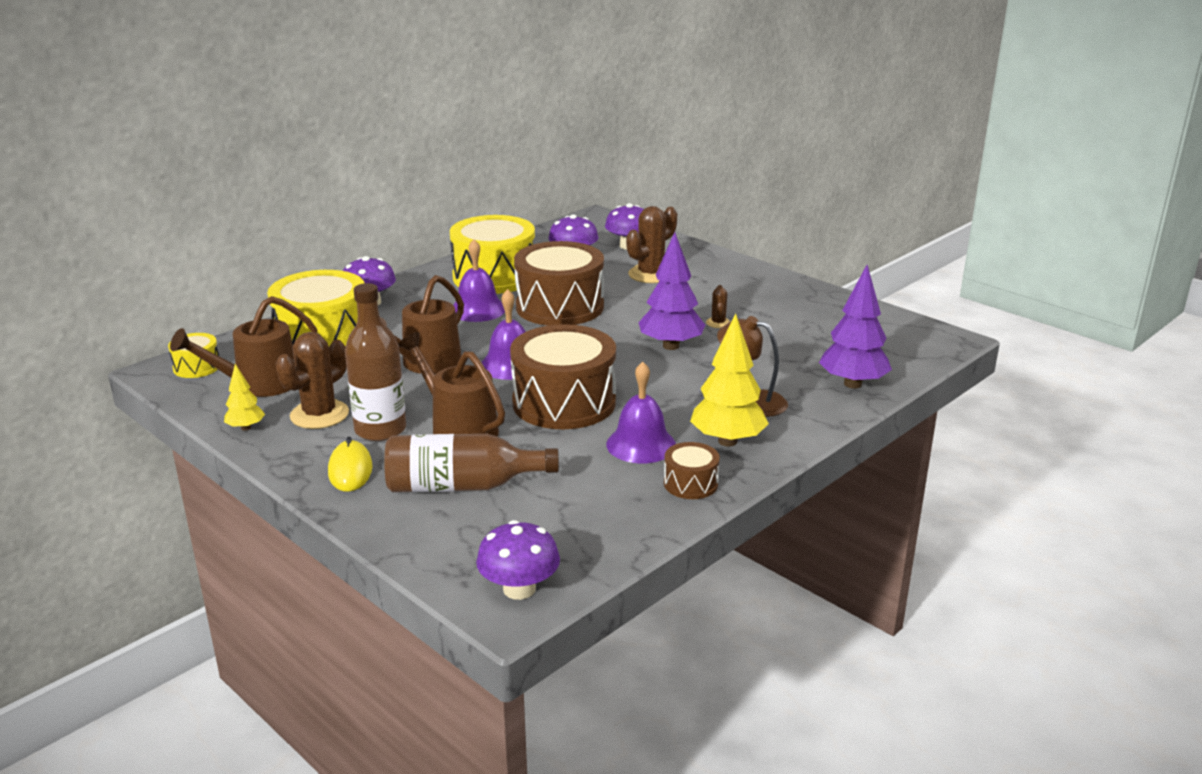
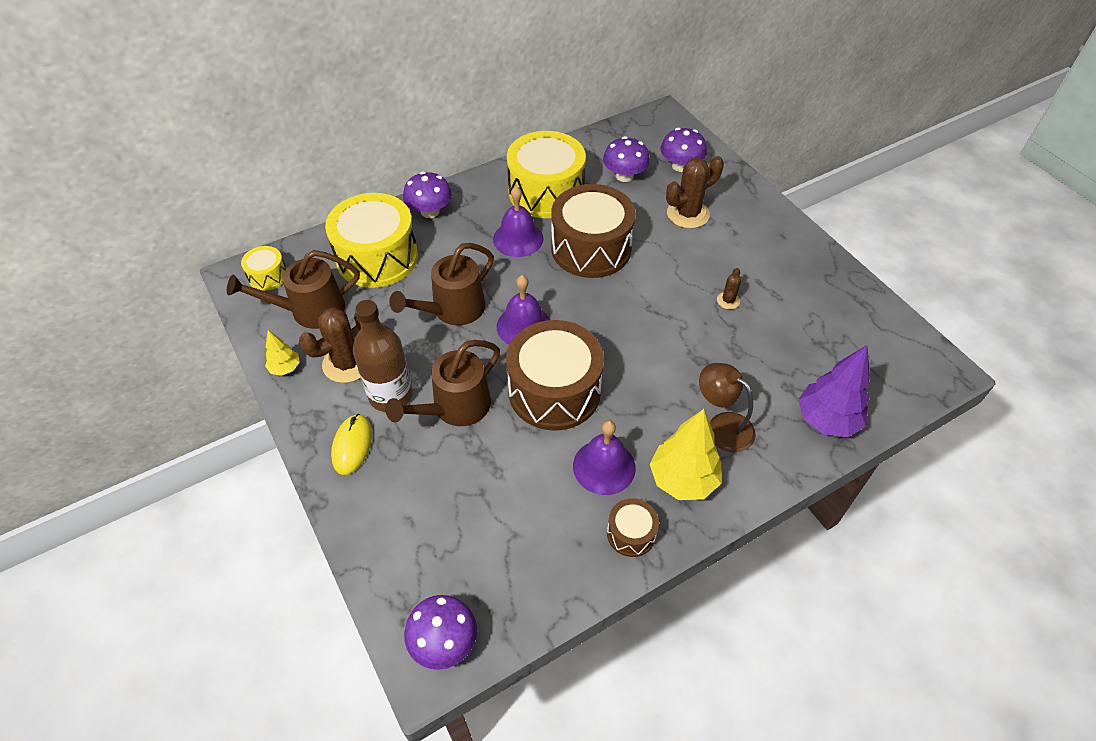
camera: 15 degrees right, 25 degrees up
brown bottle [384,434,559,493] -> none
brown watering can [398,332,505,436] -> brown watering can turned 105 degrees counterclockwise [385,340,500,426]
purple tree [638,232,705,350] -> none

